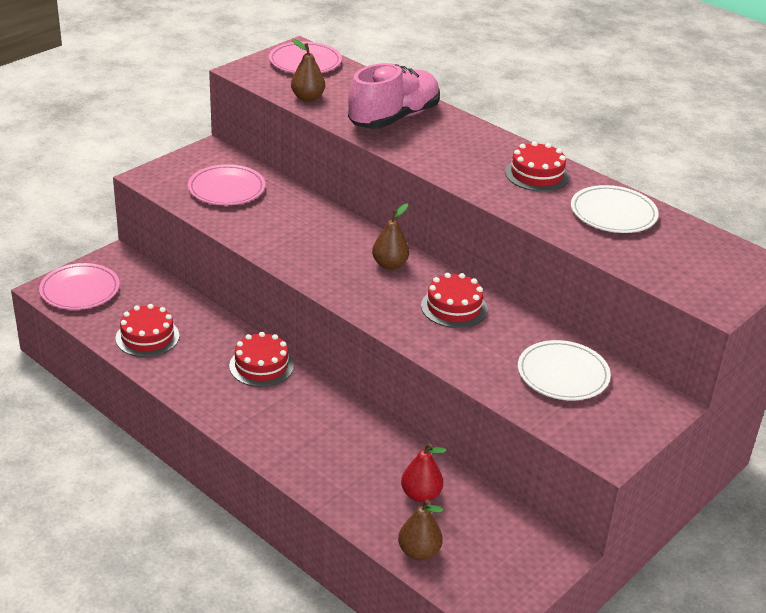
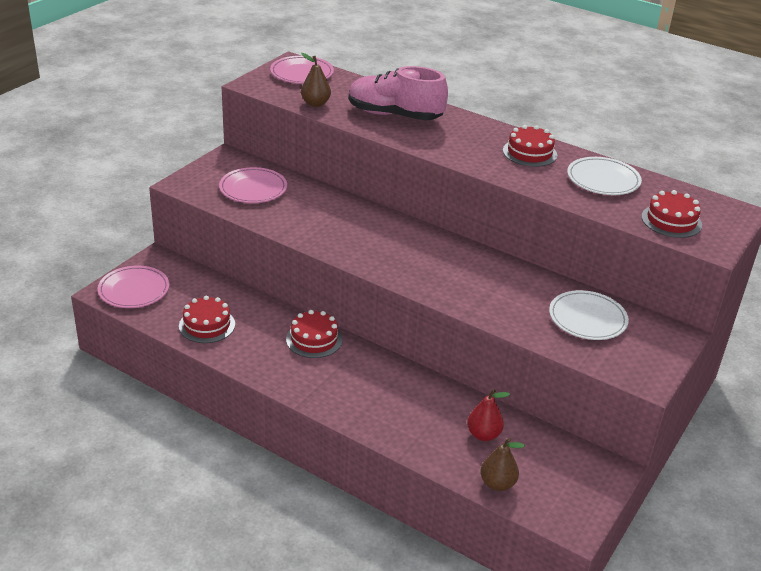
camera: 10 degrees left, 0 degrees up
pink shoe [348,63,440,129] -> pink shoe turned 105 degrees counterclockwise [349,66,448,121]
brown pear [372,203,409,270] -> none
red cake [421,273,488,328] -> red cake moved to [641,190,702,238]

